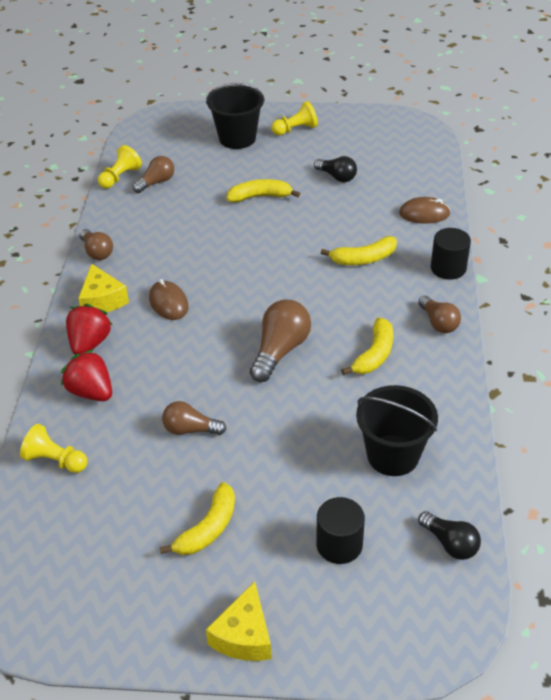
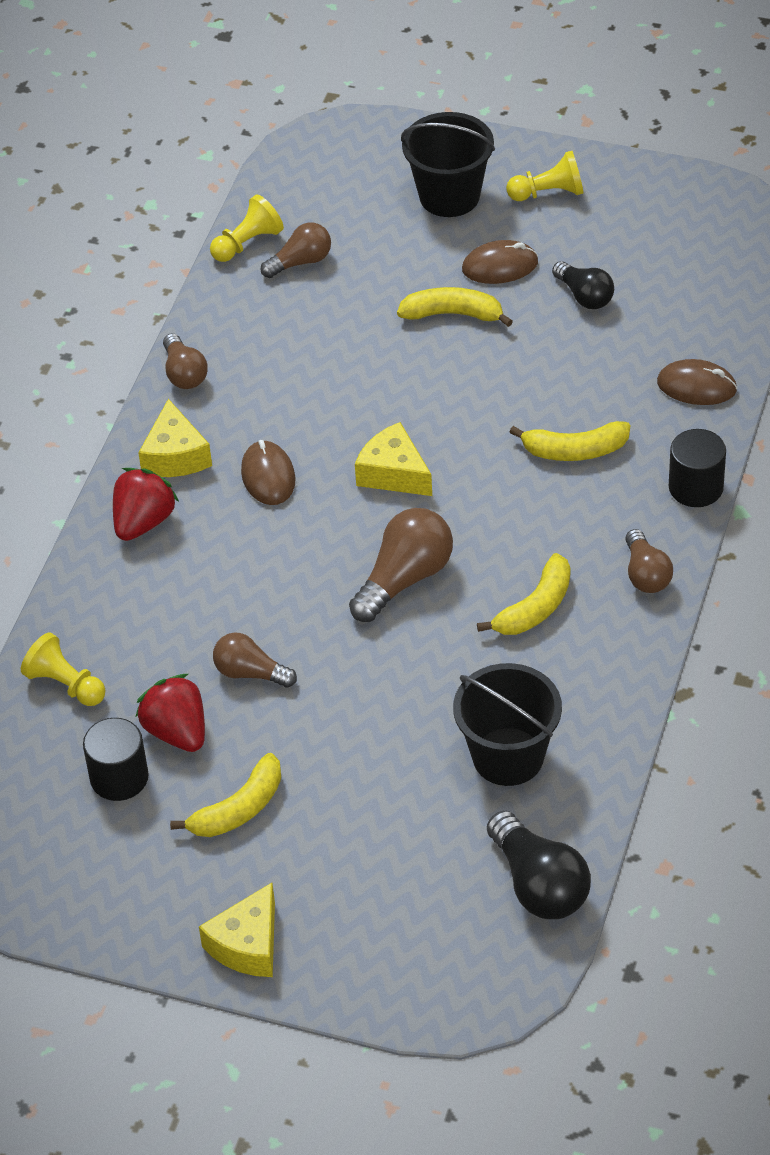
camera: 15 degrees right, 5 degrees up
red strawberry [61,349,112,401] -> red strawberry moved to [136,674,205,752]
black cylinder [316,497,365,564] -> black cylinder moved to [83,718,149,801]
black light bulb [418,511,481,560] -> black light bulb [487,811,591,919], size x1.58
none -> yellow cheese [355,422,432,496]
none -> brown mouse [462,240,538,284]

